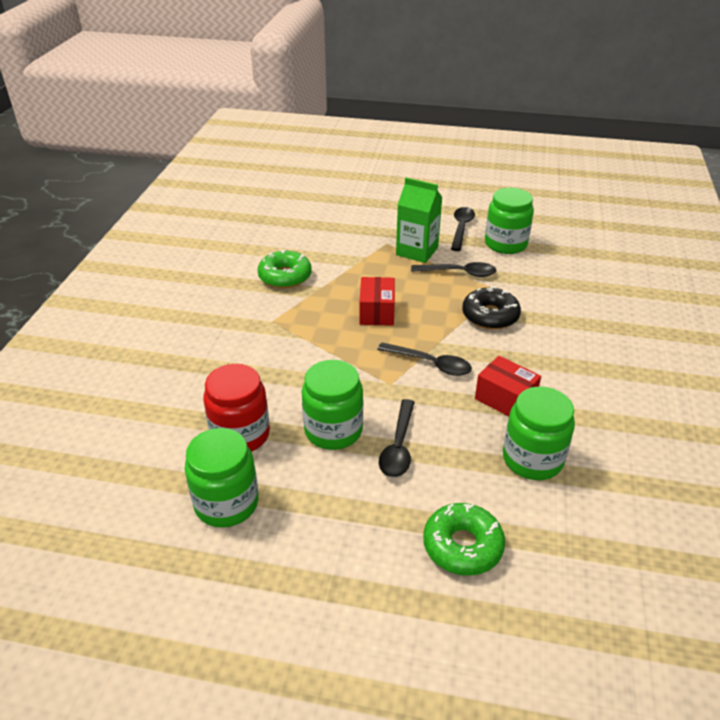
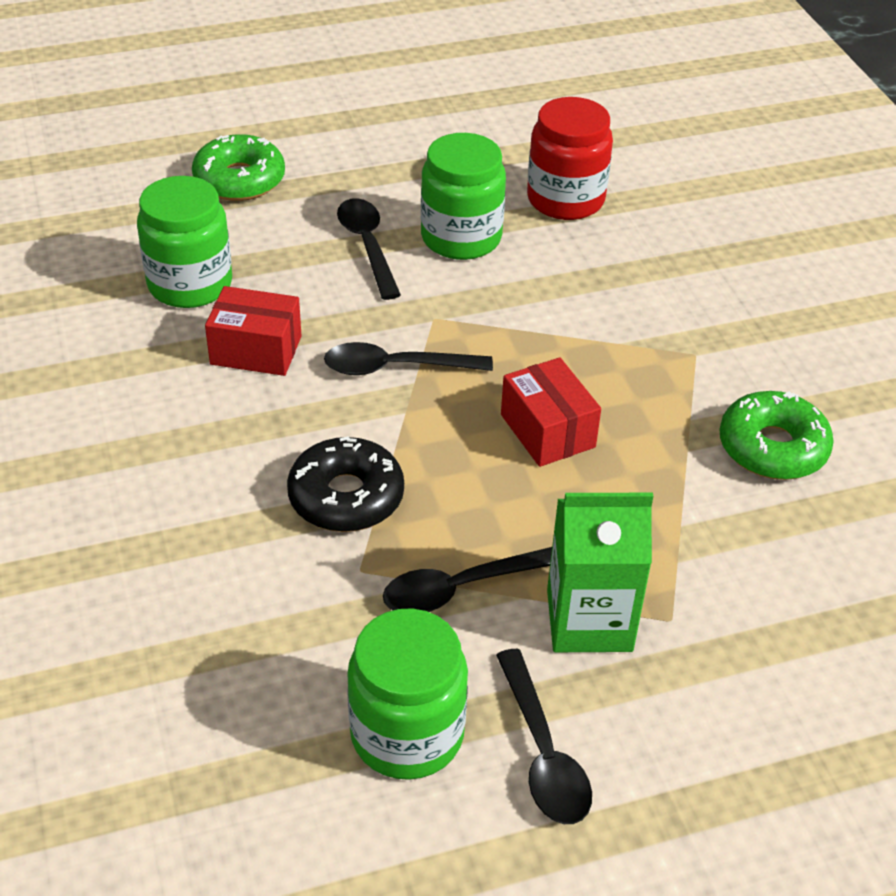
camera: 150 degrees right, 5 degrees up
green jar [185,428,259,528] -> none

